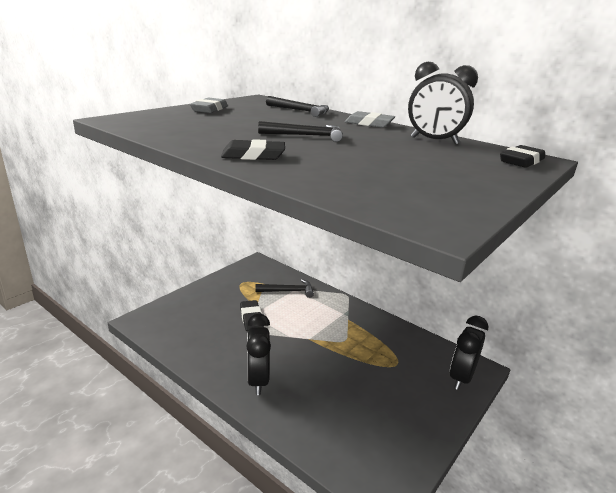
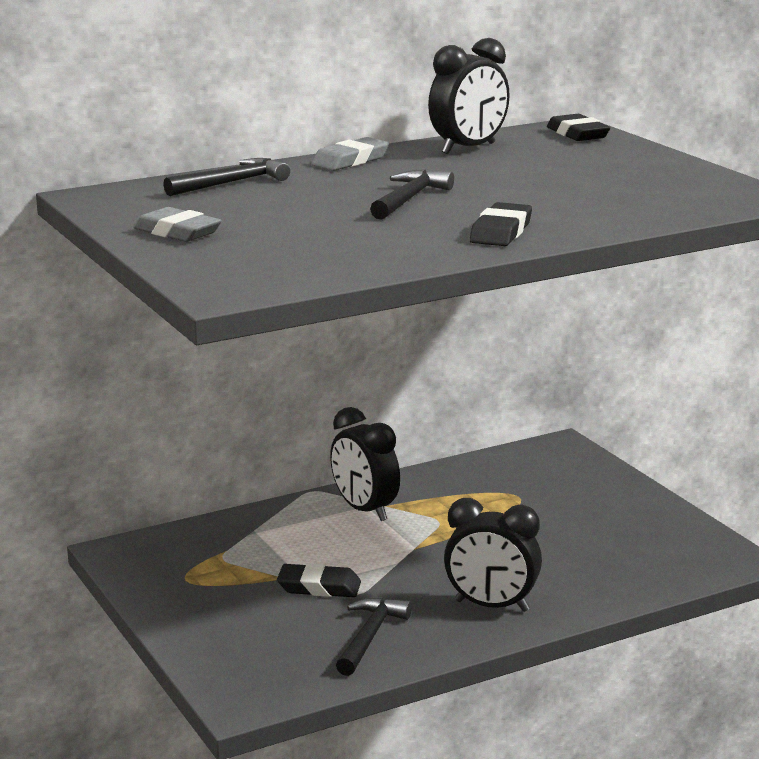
camera: 65 degrees left, 5 degrees down
black hammer [256,279,314,298] -> black hammer moved to [336,597,412,676]
black clock [450,316,489,390] -> black clock moved to [330,407,400,521]

